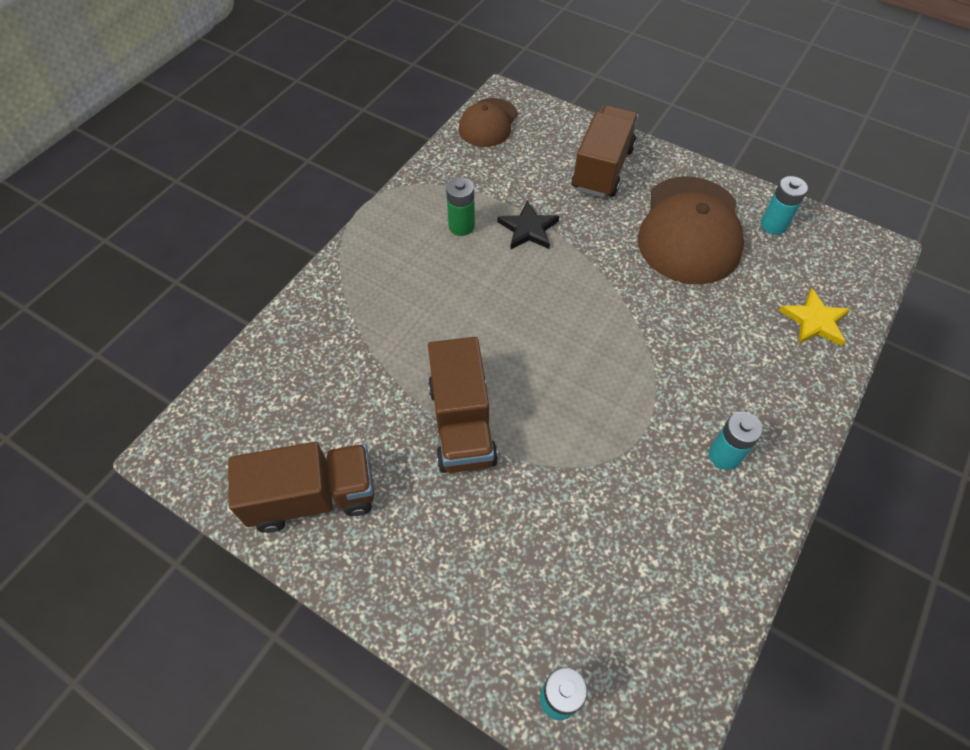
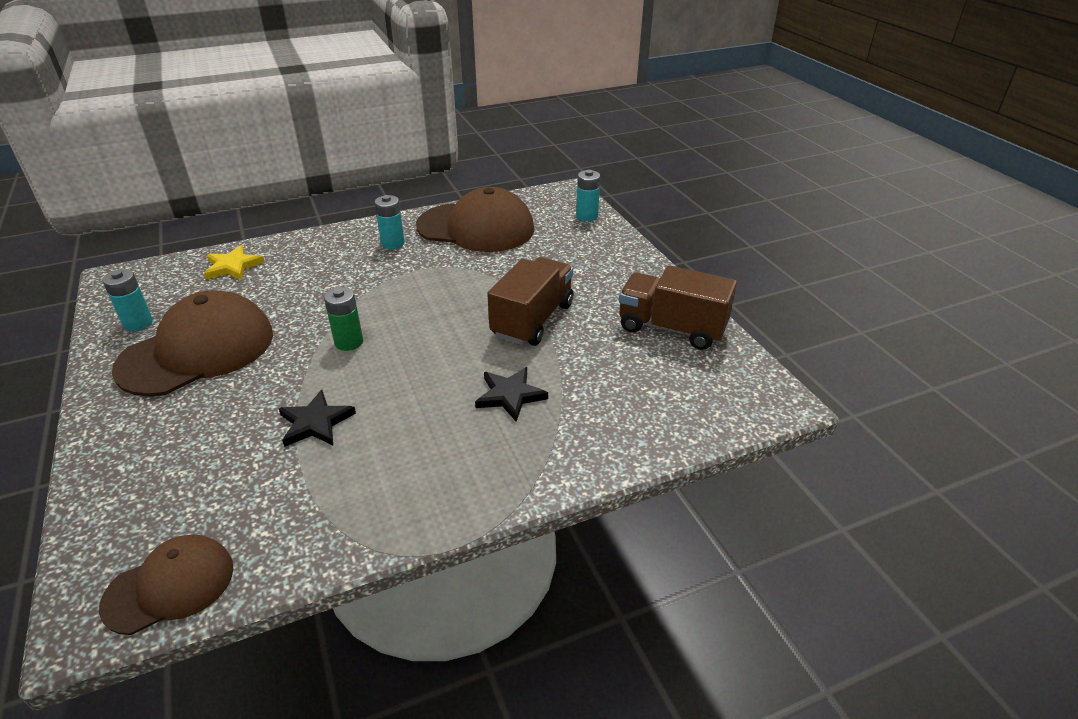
camera: 145 degrees left, 20 degrees down
green battery [446,177,475,236] -> green battery moved to [324,287,363,351]
brown truck [572,105,638,198] -> none
none -> brown cap [416,187,534,252]
none -> black star [475,367,548,422]

